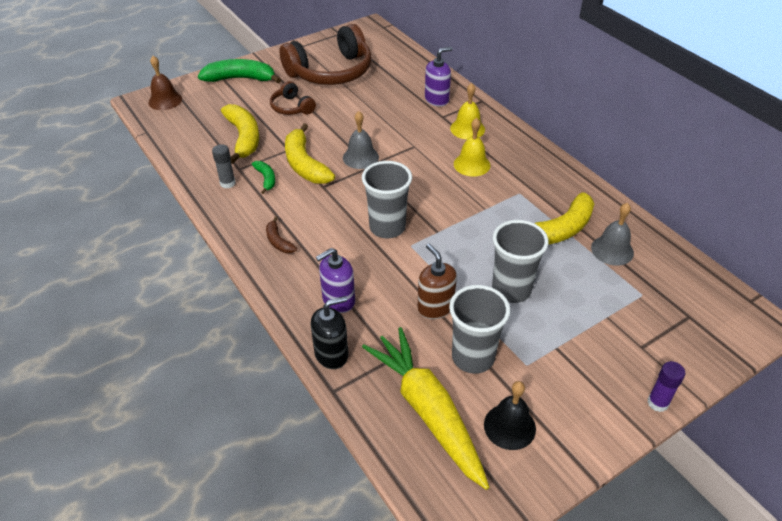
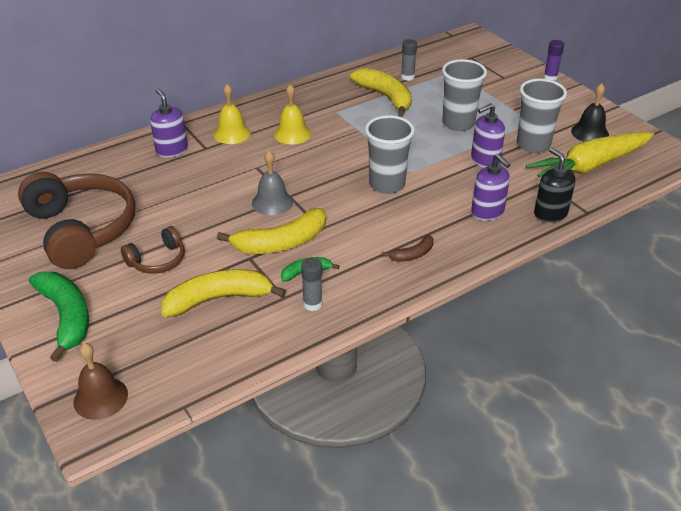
camera: 90 degrees left, 5 degrees down
green banana [198,59,281,83] -> green banana turned 150 degrees clockwise [29,272,89,362]
brown soap dispenser [417,244,457,319] -> purple soap dispenser [471,103,505,168]
grey bell [591,203,634,266] -> grey glue stick [401,39,417,81]

